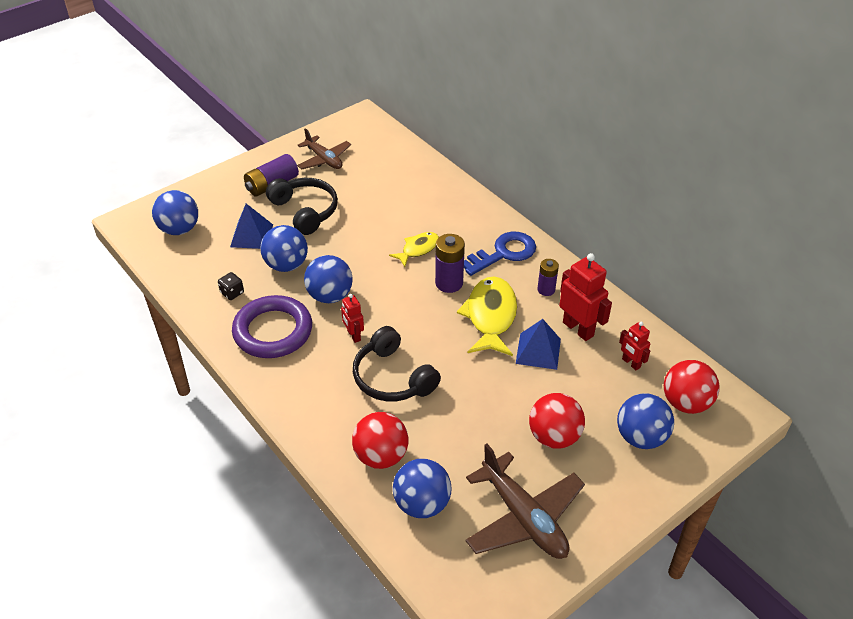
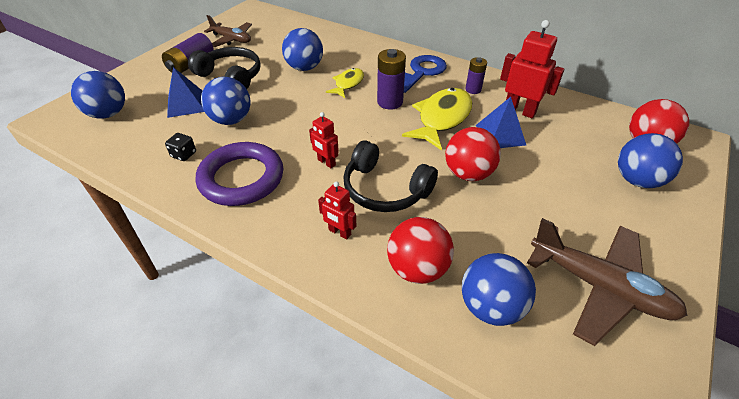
camera: 20 degrees left, 0 degrees up
blue ball [304,255,353,303] -> blue ball moved to [282,28,323,71]
yellow fish [457,277,517,356] -> yellow fish turned 45 degrees clockwise [402,88,472,151]
red ball [529,393,585,449] -> red ball moved to [445,127,501,181]
red robot [619,322,650,370] -> red robot moved to [318,182,356,240]

